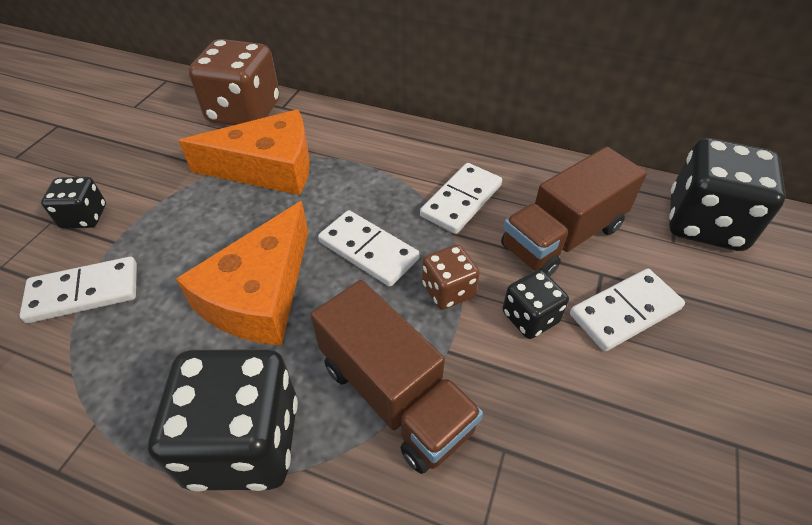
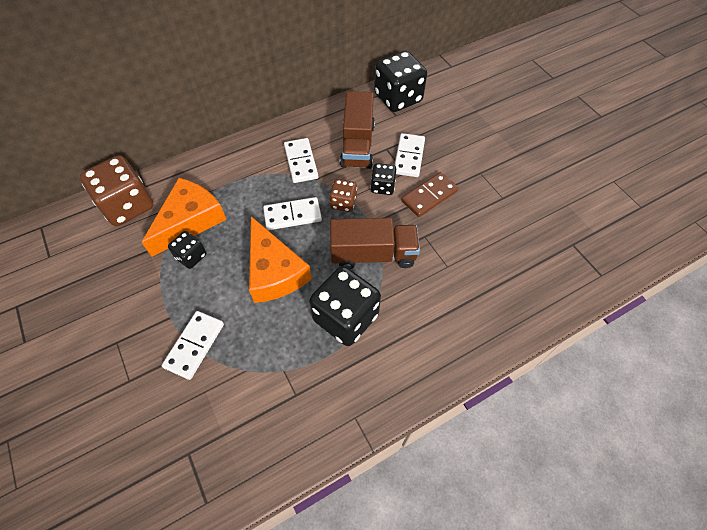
camera: 50 degrees left, 10 degrees up
black dice [41,177,106,229] -> black dice moved to [168,231,206,269]
none -> brown domino [401,172,458,217]

